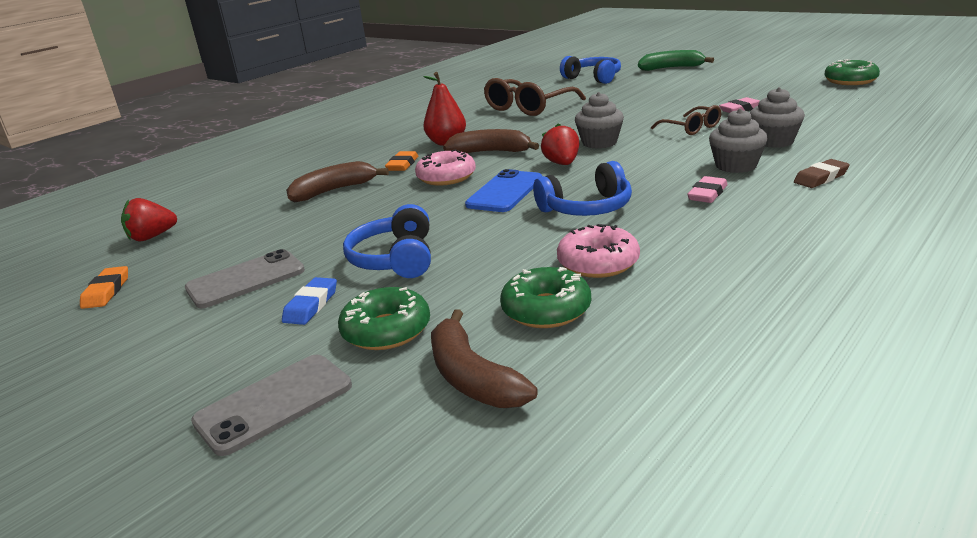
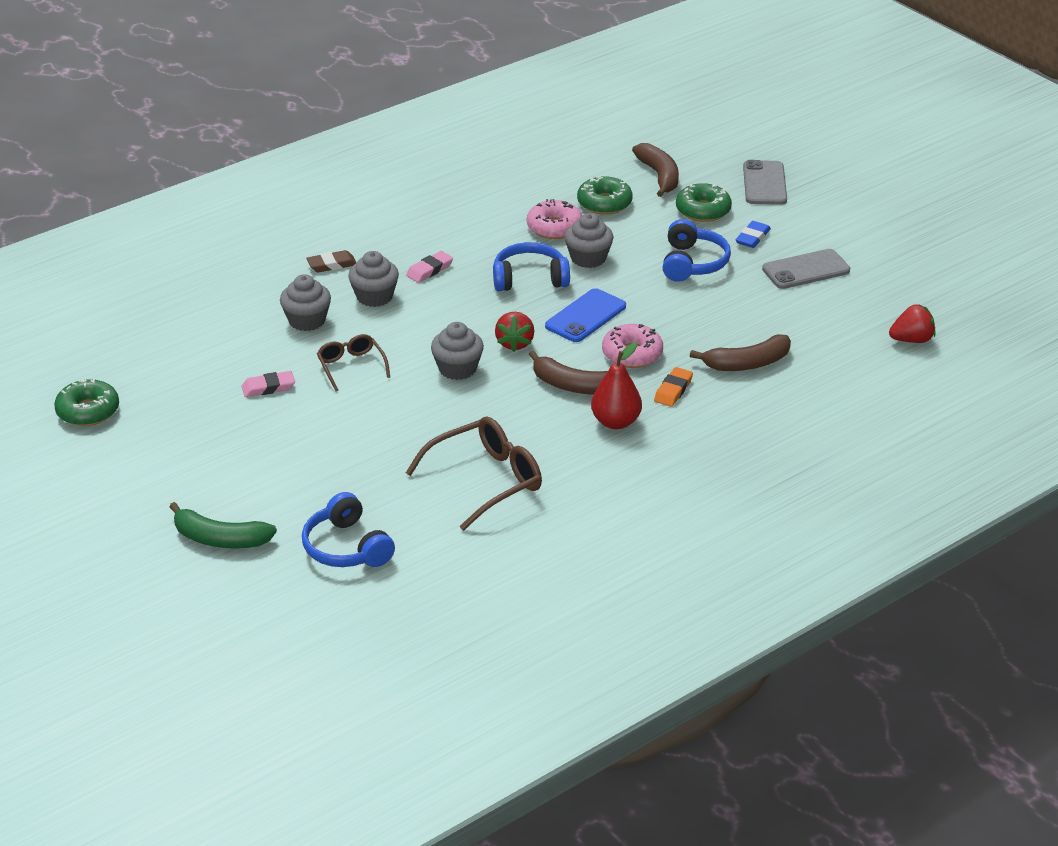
camera: 170 degrees left, 10 degrees up
orange eraser [80,266,128,309] -> none
grey phone [191,355,352,456] -> grey phone turned 60 degrees counterclockwise [743,160,787,205]
none -> grey cupcake [565,213,613,268]

